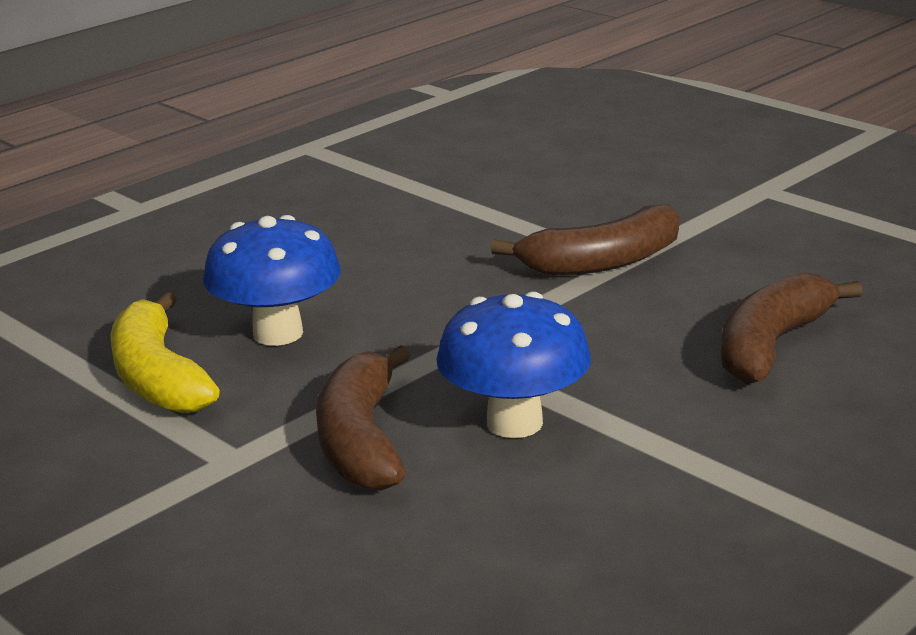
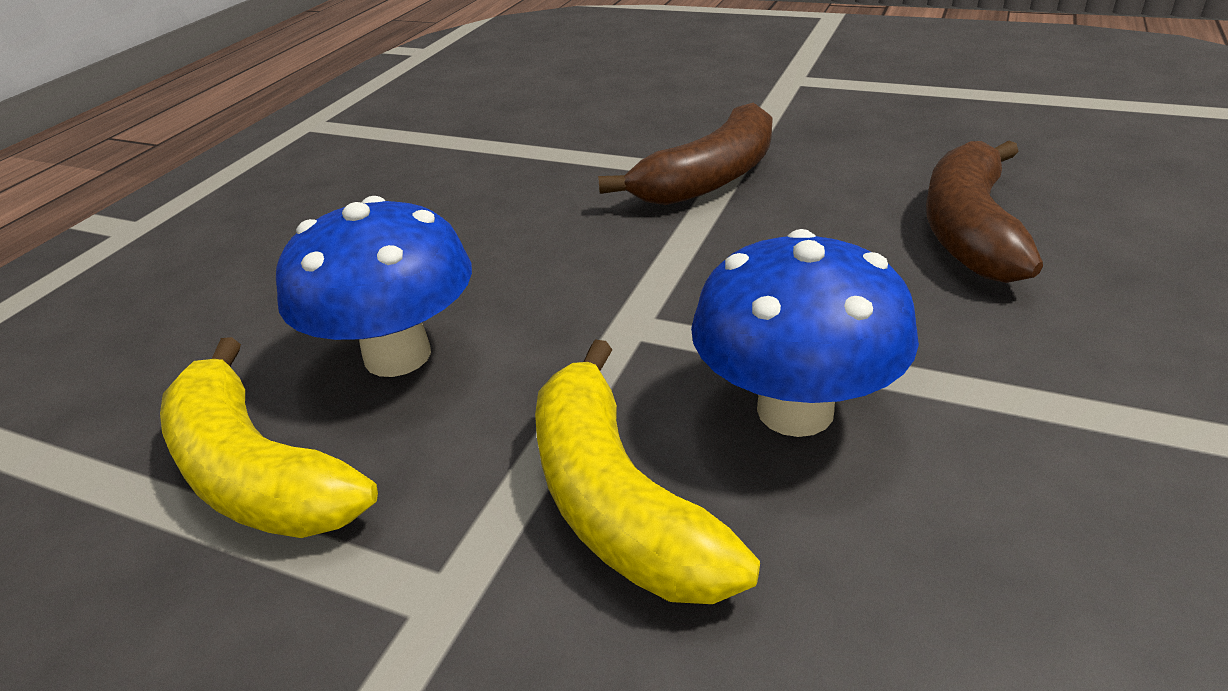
camera: 20 degrees left, 10 degrees up
brown banana [316,345,411,491] -> yellow banana [535,339,760,604]

